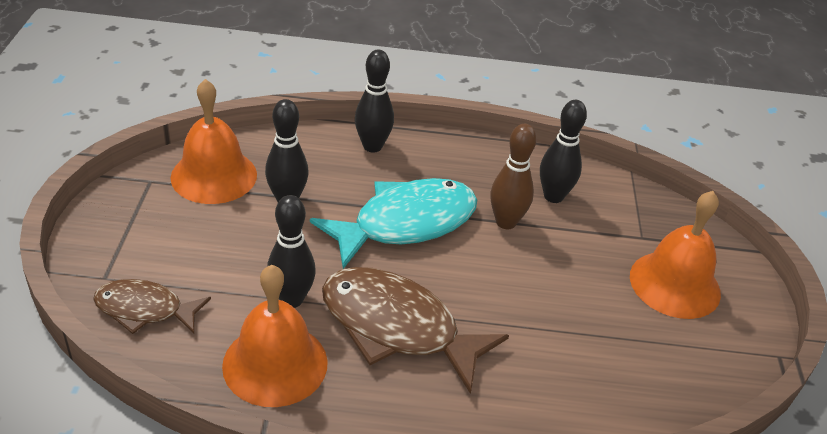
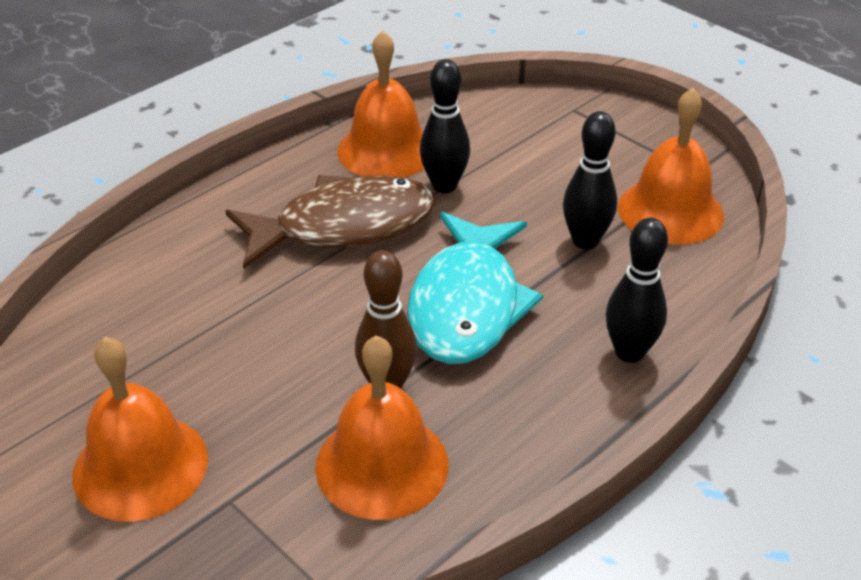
camera: 135 degrees right, 0 degrees up
brown fish [93,279,211,334] -> none
black bowling pin [540,100,587,203] -> orange bell [315,335,449,520]

